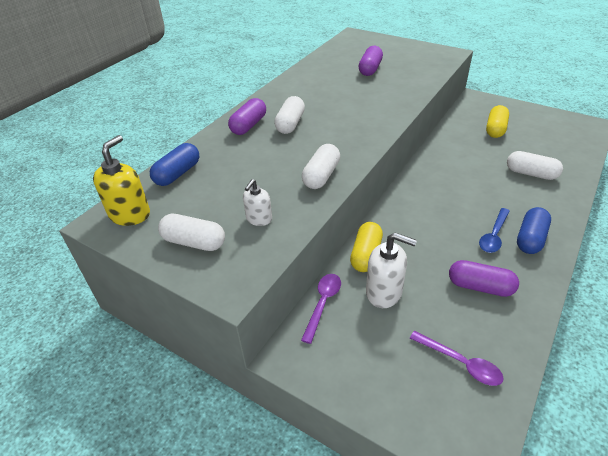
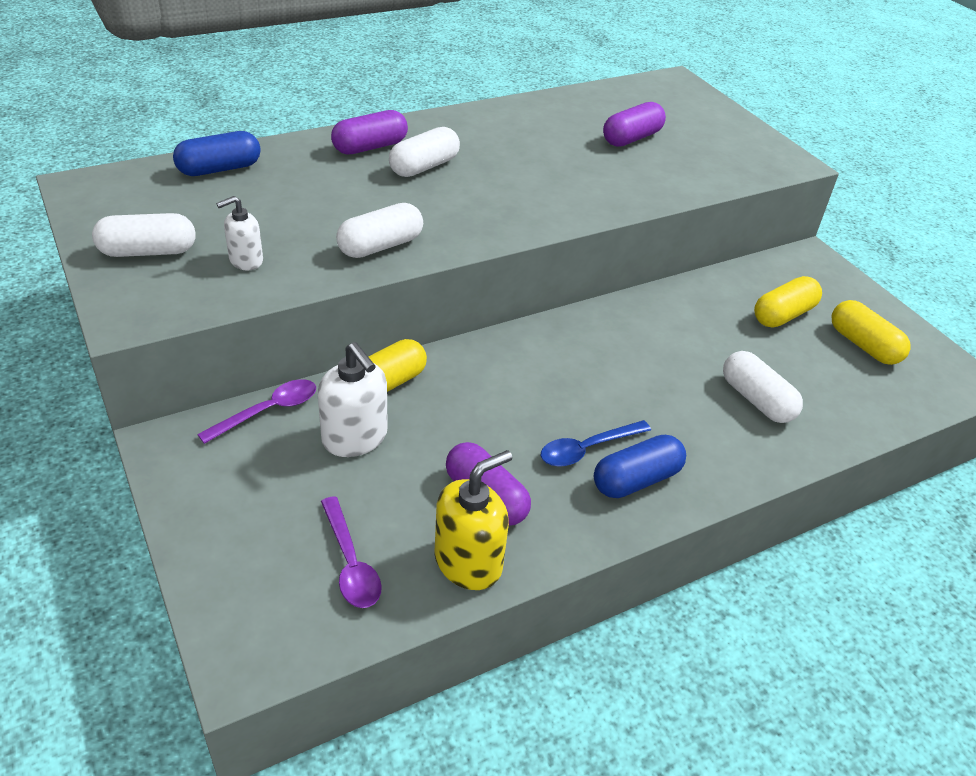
camera: 25 degrees right, 0 degrees up
yellow soap dispenser [93,135,150,226] -> yellow soap dispenser moved to [434,450,512,590]
white capsule [158,214,225,251] -> white capsule turned 60 degrees counterclockwise [92,213,196,257]
none -> yellow capsule [832,300,911,365]

